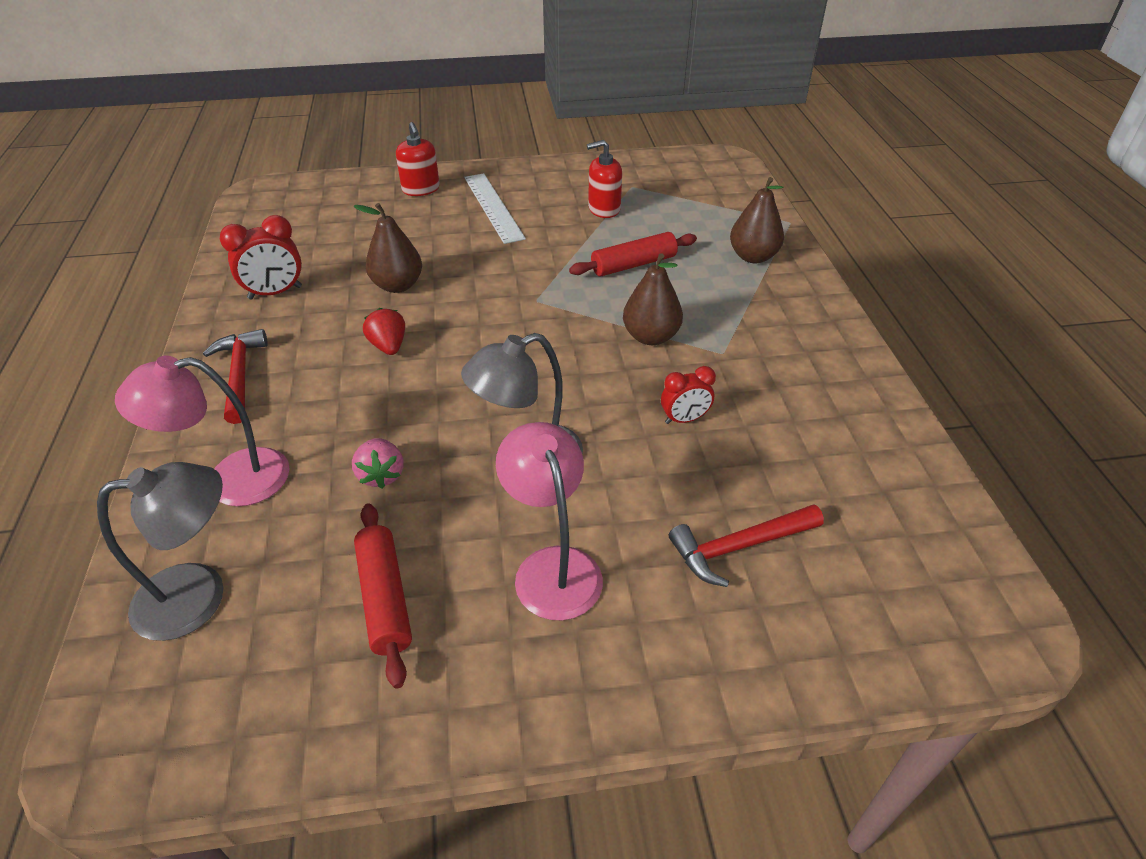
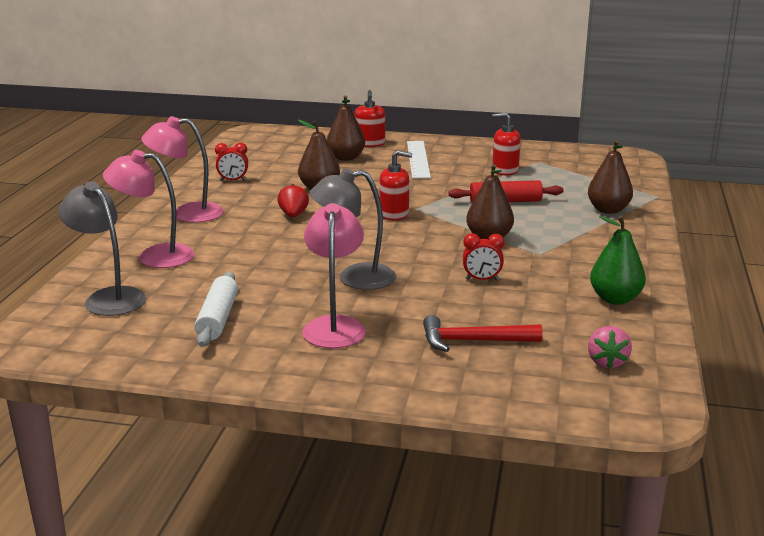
camera: 20 degrees right, 20 degrees down
grey lamp [97,462,224,641] -> grey lamp turned 135 degrees counterclockwise [58,181,146,316]
red hammer [203,329,268,424] -> pink lamp [141,116,224,223]
red clock [220,215,302,300] -> red clock [215,143,248,181], size x0.66
pink strawberry [352,438,404,489] -> pink strawberry moved to [588,326,632,369]
red rolling pin [354,503,412,688] -> white rolling pin [194,272,238,347]
none -> brown pear [327,96,365,161]
none -> red soap dispenser [379,151,413,220]
none -> green pear [590,216,646,305]

